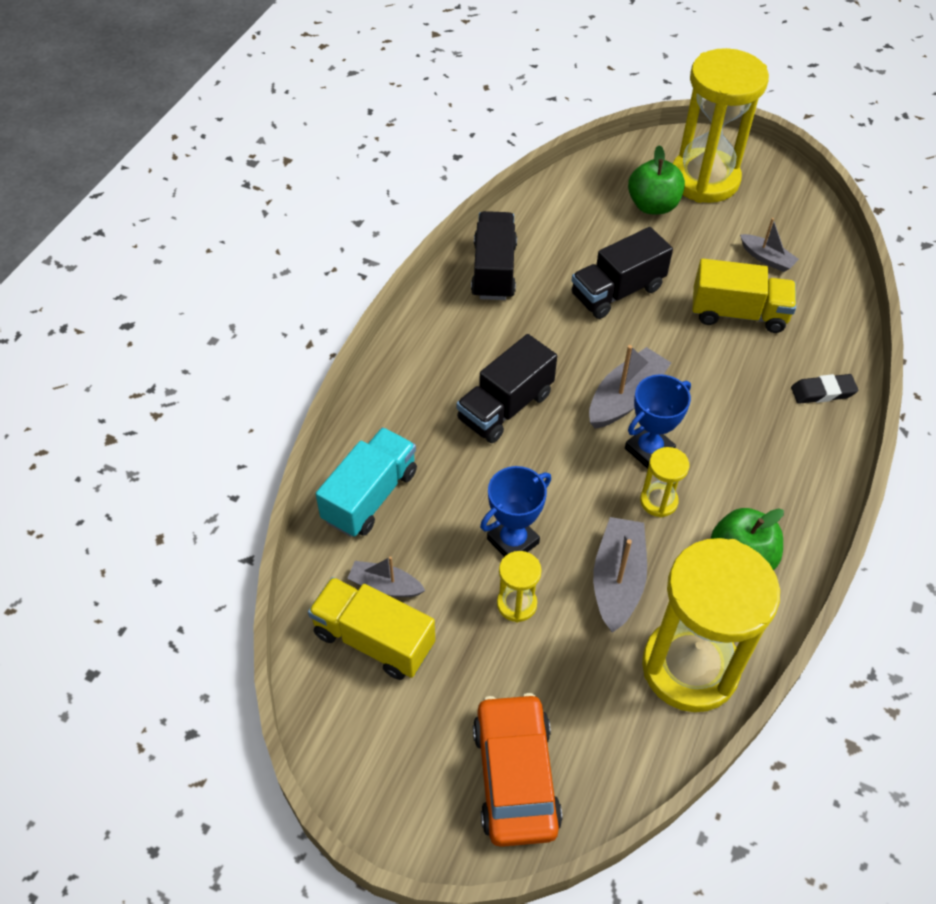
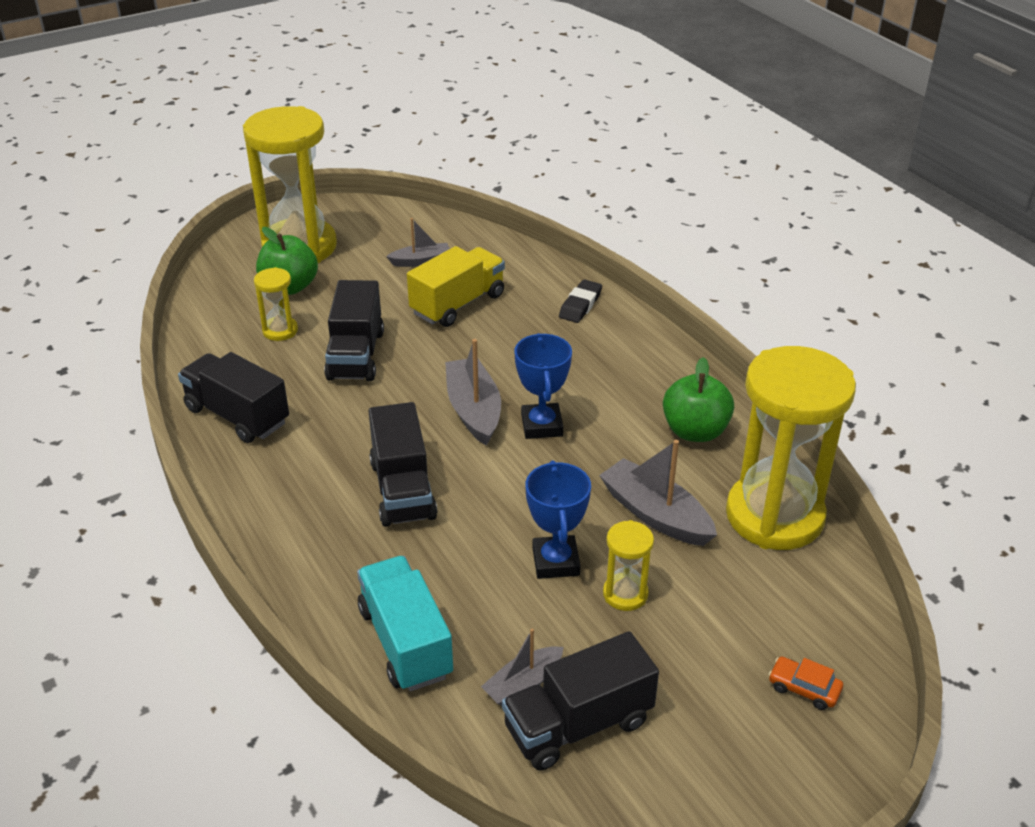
camera: 55 degrees left, 15 degrees down
yellow truck [308,577,435,680] -> black truck [502,631,659,770]
orange car [473,693,562,847] -> orange car [769,656,843,710], size x0.43
yellow hourglass [640,447,689,517] -> yellow hourglass moved to [254,267,298,341]

